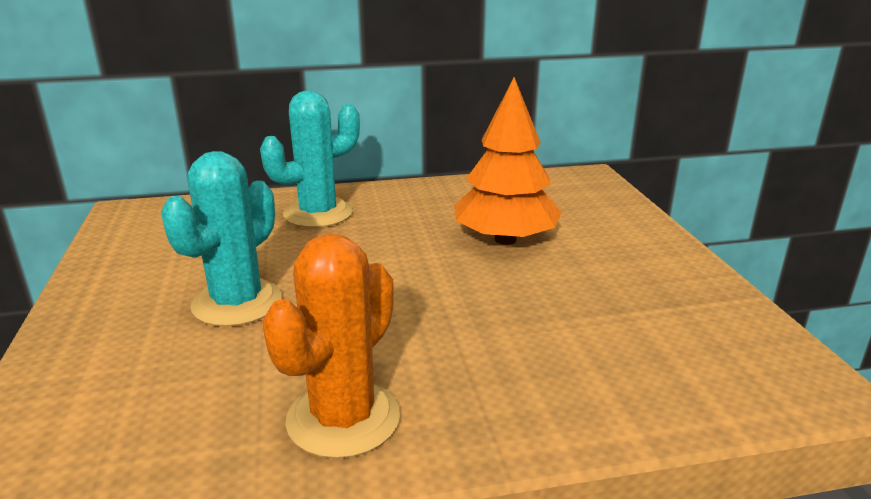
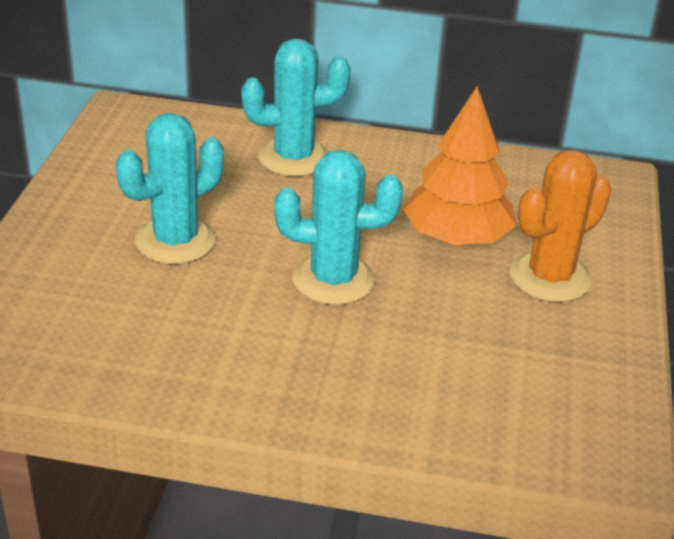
camera: 20 degrees right, 10 degrees up
orange cactus [262,234,400,459] -> orange cactus moved to [510,150,611,302]
none -> turquoise cactus [274,150,403,305]

